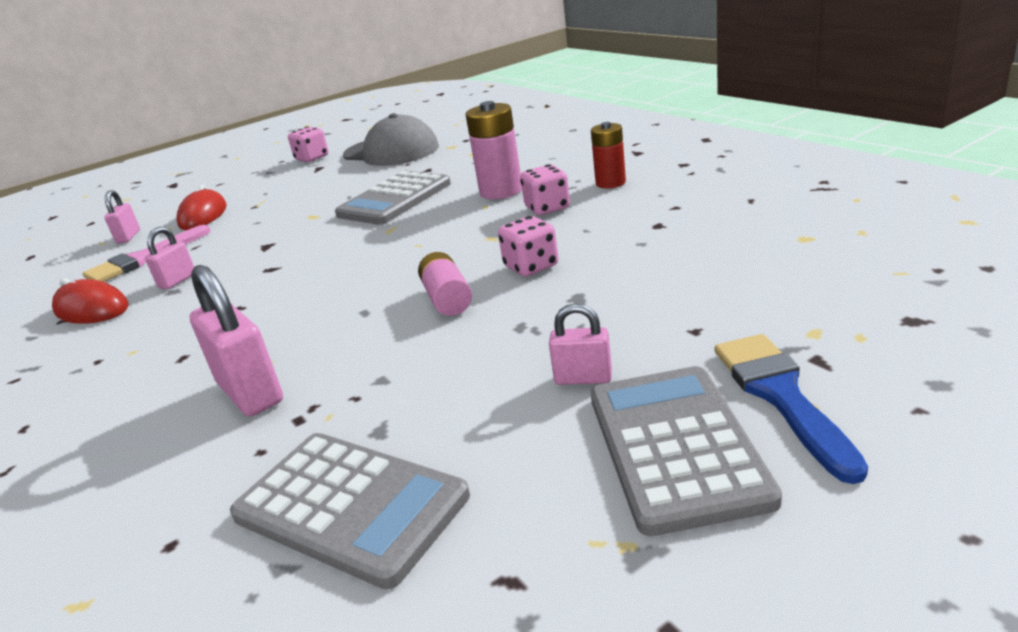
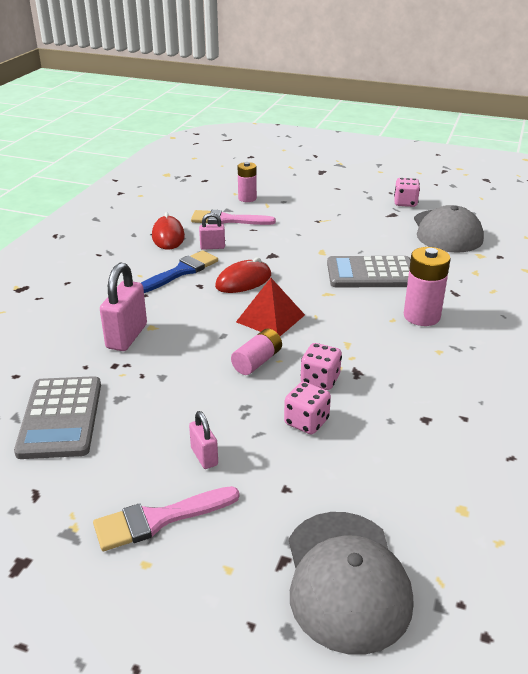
camera: 50 degrees right, 5 degrees up
pink padlock [104,190,140,244] -> pink battery [238,162,257,202]
red mouse [177,185,227,230] -> red mouse moved to [215,257,271,293]
pink dice [520,164,570,215] -> pink dice moved to [284,382,331,434]
red battery [591,122,626,188] -> none
grey calculator [591,366,782,536] -> pink brush [93,486,240,551]
blue brush [715,334,868,484] -> blue brush moved to [141,250,218,293]
none -> red pyramid [236,278,305,336]
none -> grey cap [289,512,413,655]

